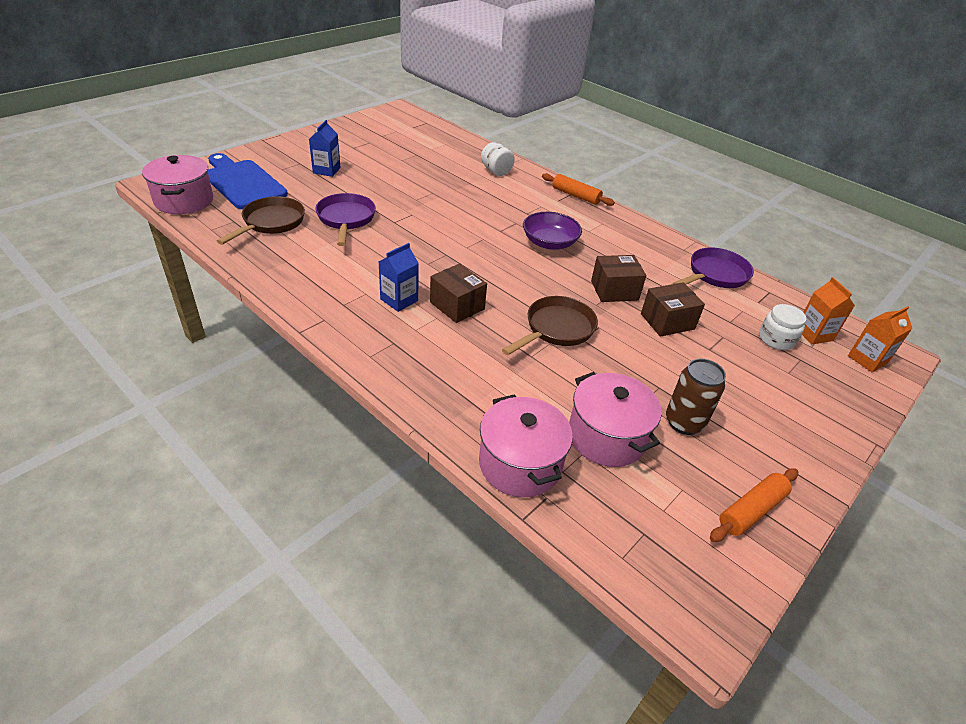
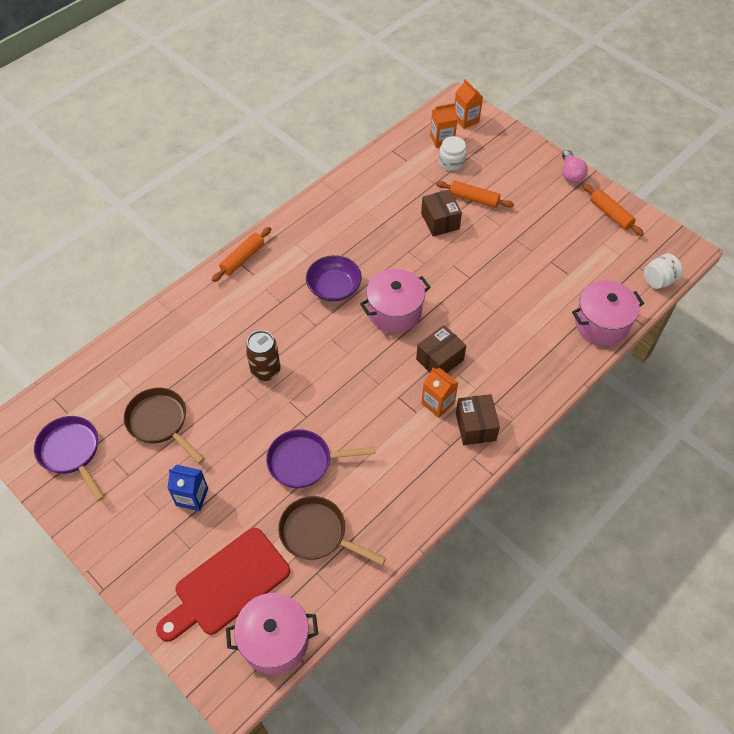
camera: 85 degrees left, 15 degrees up
blue cutting board [208,153,288,209] -> red cutting board [156,528,290,642]
blue carton [379,243,419,312] -> orange carton [421,367,458,418]
white jar [481,142,515,176] -> white jar moved to [644,253,683,289]
brown pan [502,296,598,355] -> brown pan moved to [124,388,205,464]
pink pot [569,372,661,467] -> pink pot moved to [360,269,431,333]
brown box [591,255,646,302] -> brown box moved to [456,394,500,445]
brown can [666,359,726,435] -> brown can moved to [245,330,281,381]
purple pan [672,247,754,288] -> purple pan moved to [34,416,105,501]
none -> orange rolling pin [436,181,514,208]
none -> pink light bulb [562,150,588,183]

